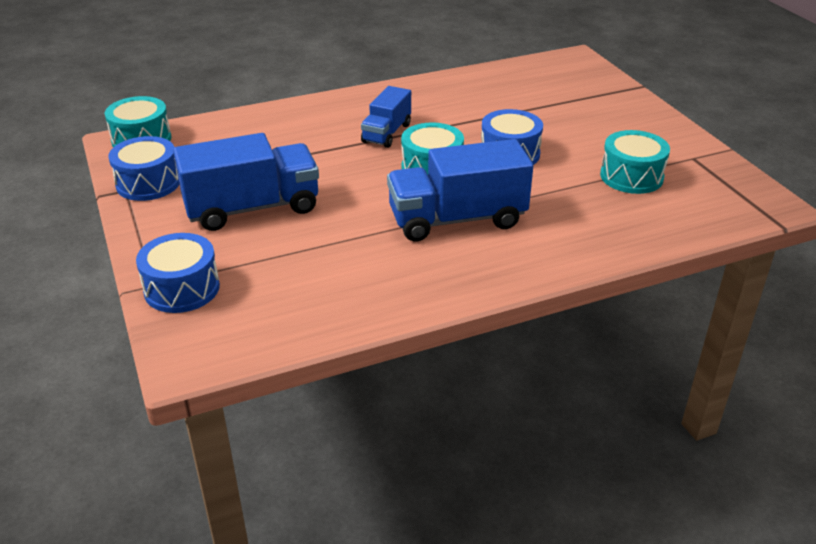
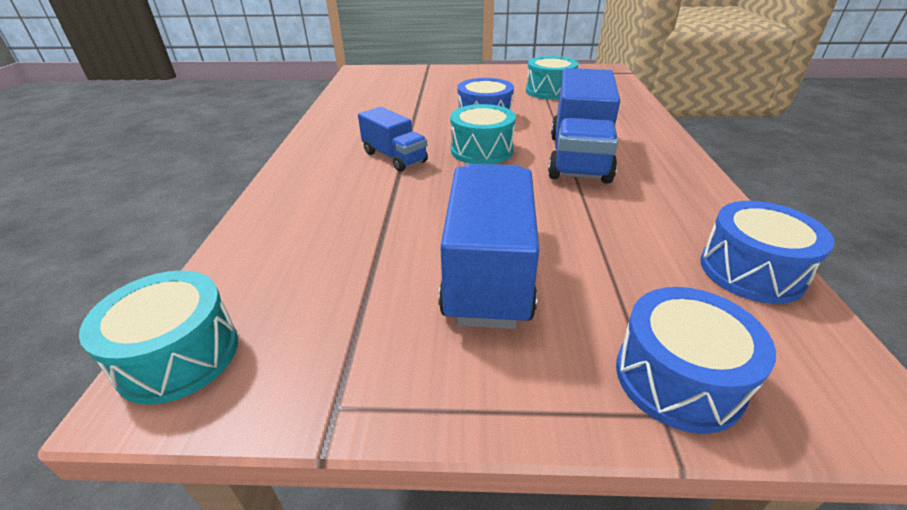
camera: 65 degrees left, 0 degrees up
blue drum [108,136,179,201] -> blue drum moved to [700,201,834,304]

